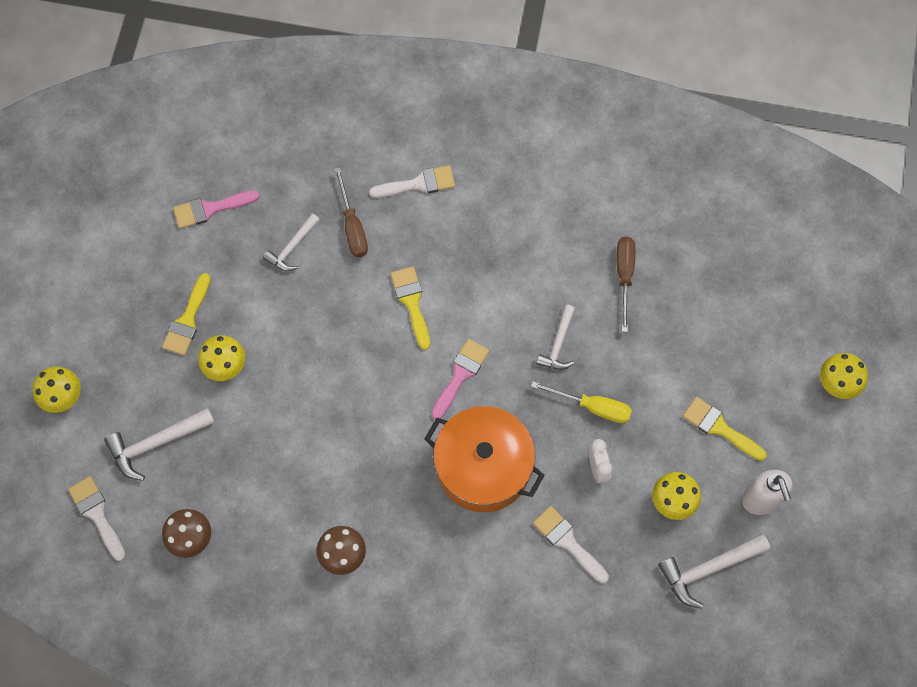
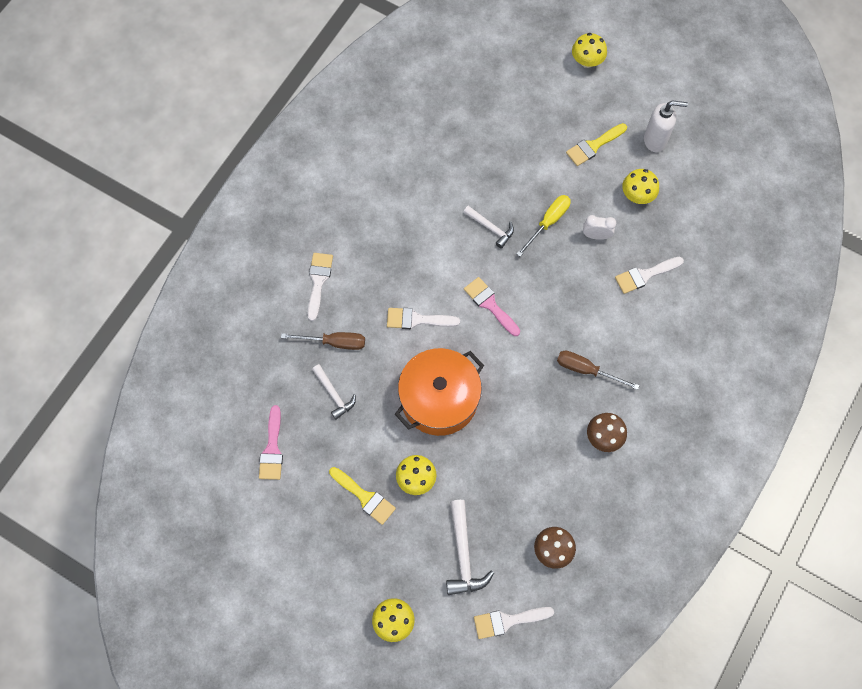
camera: 70 degrees left, 0 degrees up
yellow brush [390,266,430,350] -> white brush [387,308,460,329]
orange pot [424,406,545,512] -> orange pot moved to [395,348,484,436]
brown screwdriver [616,236,635,332] -> brown screwdriver moved to [557,351,640,390]
white hammer [658,534,770,609] -> none

